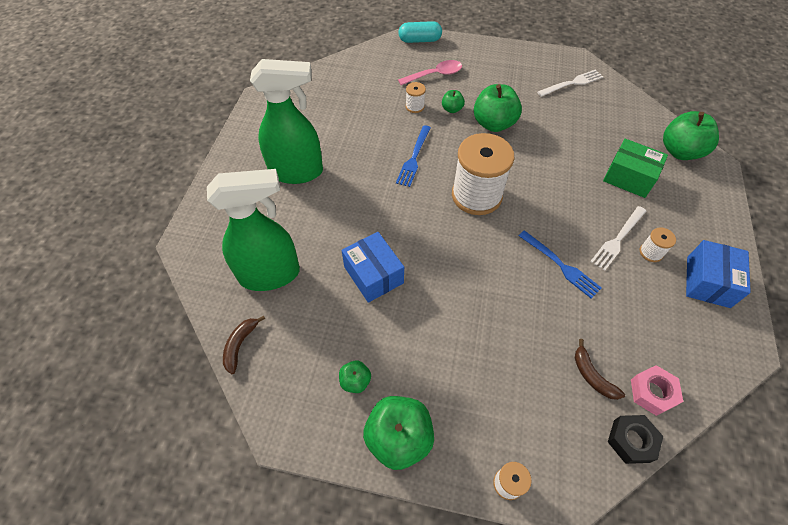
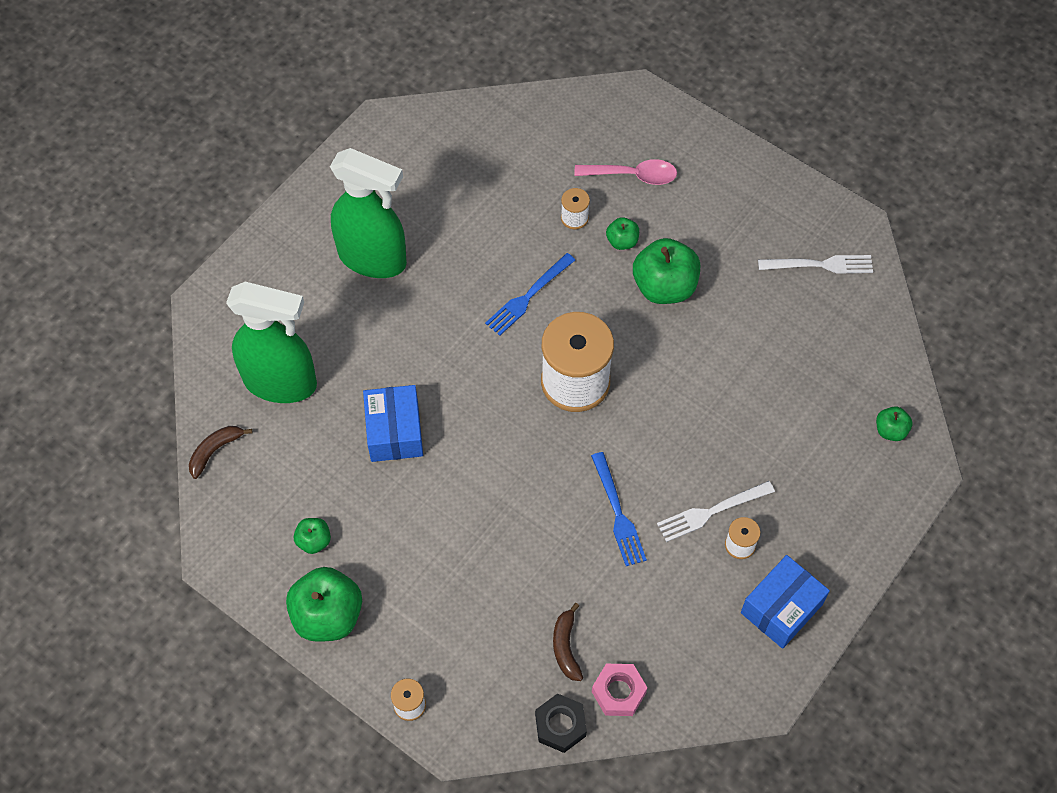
camera: 25 degrees right, 5 degrees up
turquoise capsule [398,21,442,43] -> none
green box [603,139,668,198] -> none
green apple [663,111,719,160] -> green apple [876,406,913,441], size x0.50

